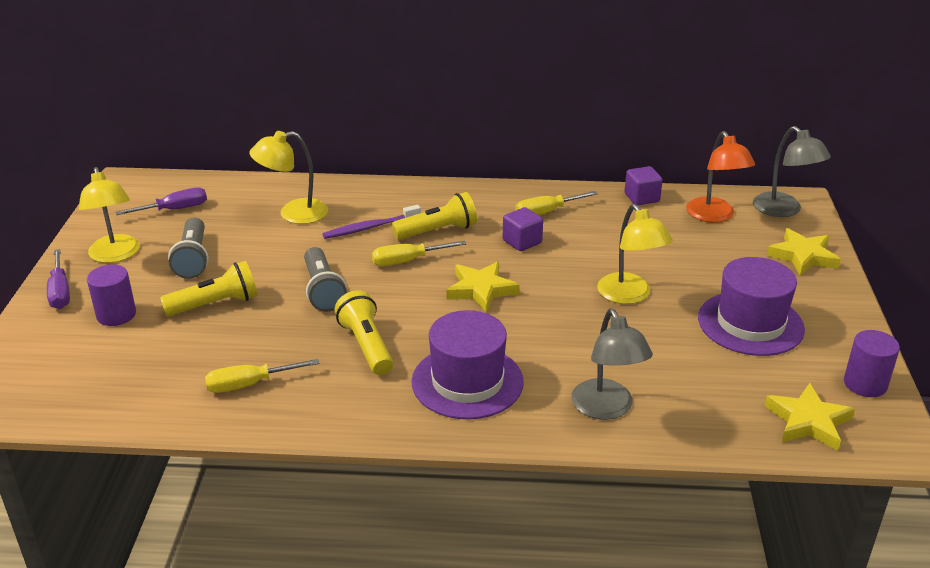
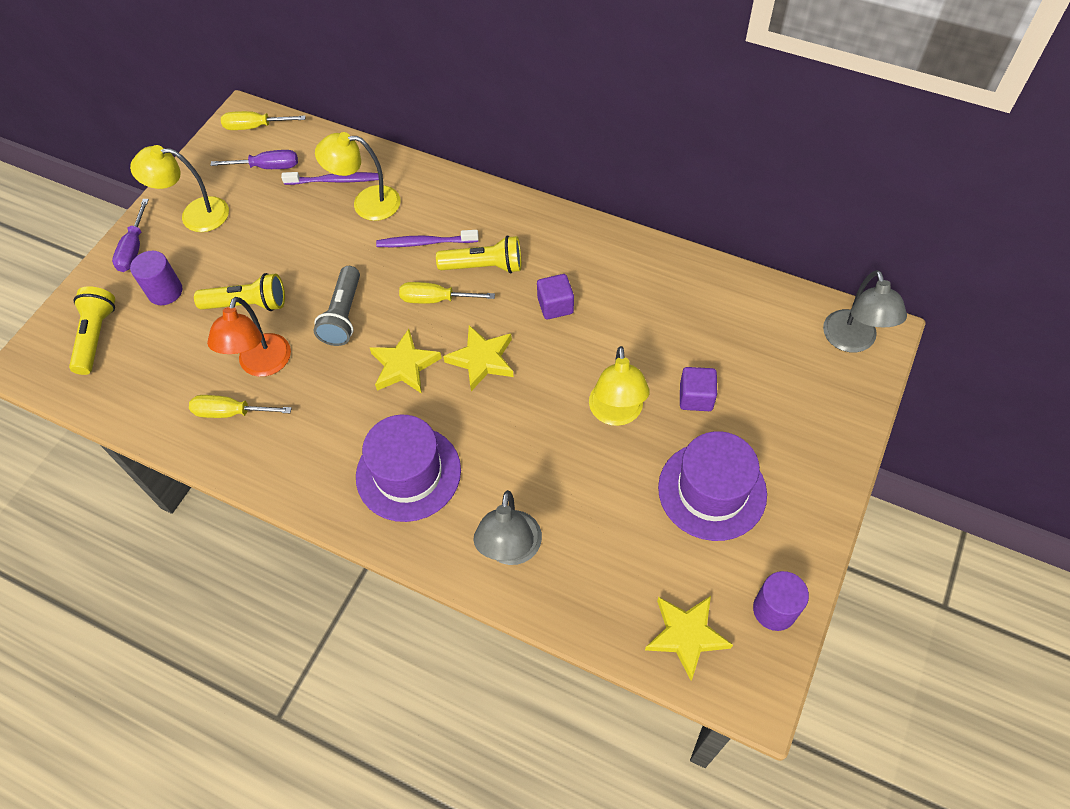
camera: 25 degrees right, 25 degrees up
yellow lamp [79,167,140,263] -> yellow lamp turned 90 degrees clockwise [130,145,229,232]
grey flashlight [168,217,209,279] -> none
yellow flashlight [335,290,393,375] -> yellow flashlight moved to [69,286,115,375]
yellow screwdriver [515,191,598,215] -> yellow screwdriver moved to [221,111,306,130]
purple cube [625,166,663,206] -> purple cube moved to [680,367,717,411]
orange lamp [686,131,755,223] -> orange lamp moved to [207,297,291,377]
yellow star [767,228,841,275] -> yellow star moved to [370,329,442,394]
none -> purple toothbrush [281,172,379,185]

